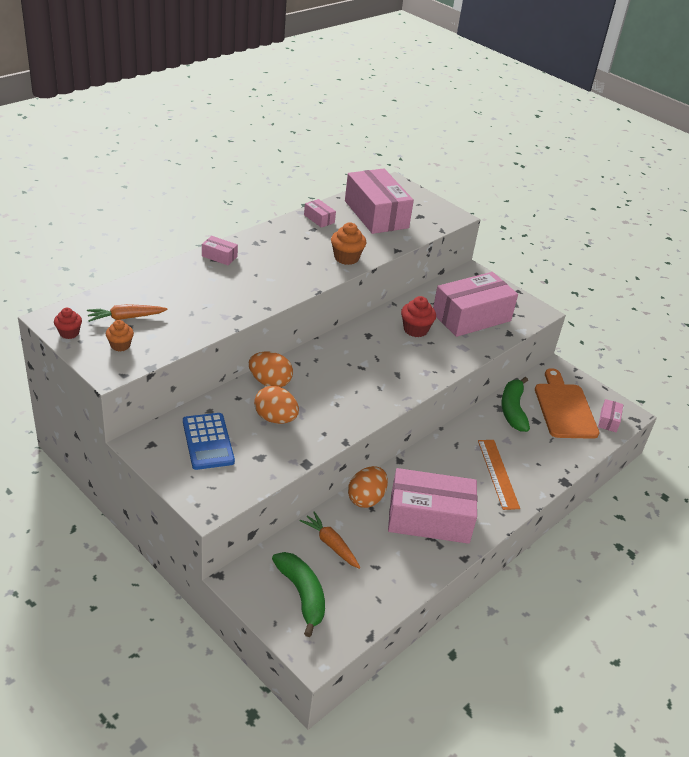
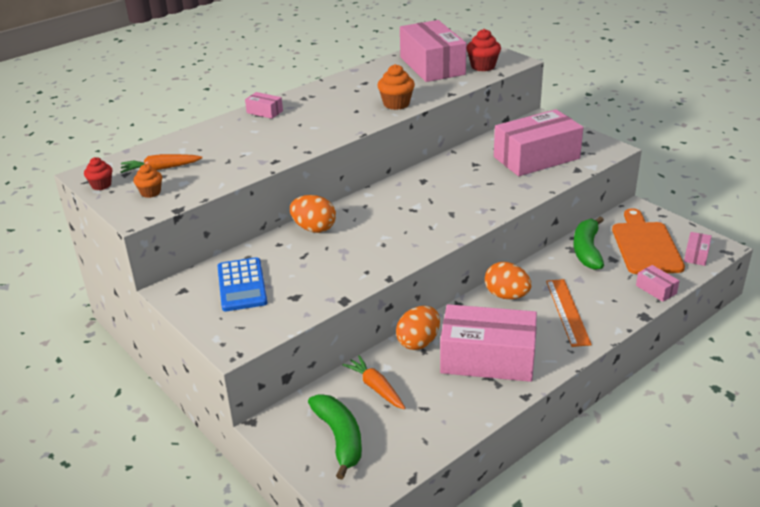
camera: 10 degrees right, 5 degrees down
orange egg [254,386,299,424] -> orange egg moved to [485,262,531,299]
pink box [304,199,336,228] -> pink box moved to [636,265,680,302]
red cupcake [401,296,436,337] -> red cupcake moved to [466,29,501,71]

